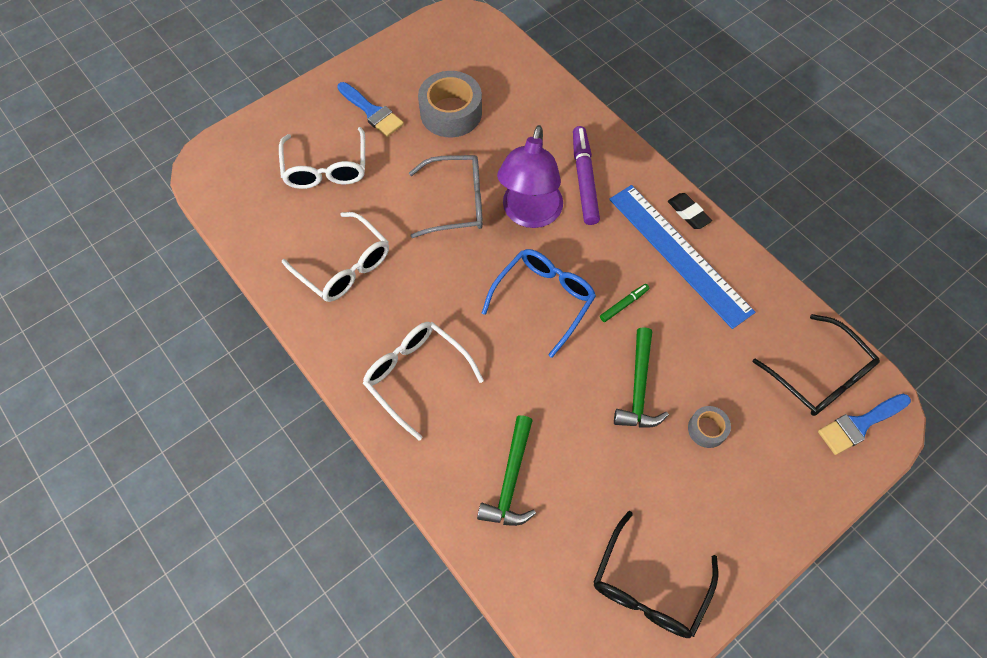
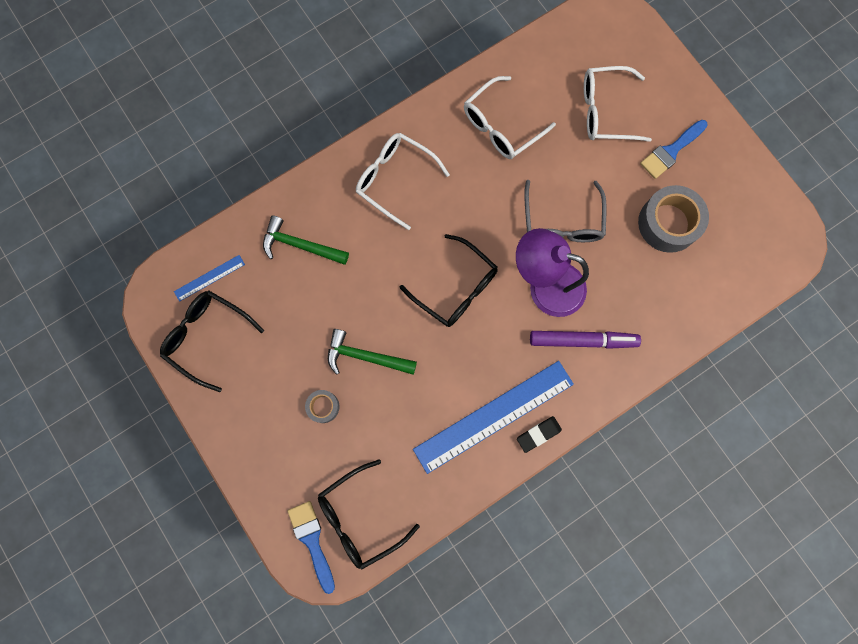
camera: 95 degrees right, 15 degrees up
white glasses [363,322,484,440] -> white glasses turned 105 degrees counterclockwise [356,133,450,230]
blue glasses [482,249,596,358] -> black glasses [400,234,498,327]
green marker [600,284,649,322] -> none
none -> blue ruler [174,255,245,302]

